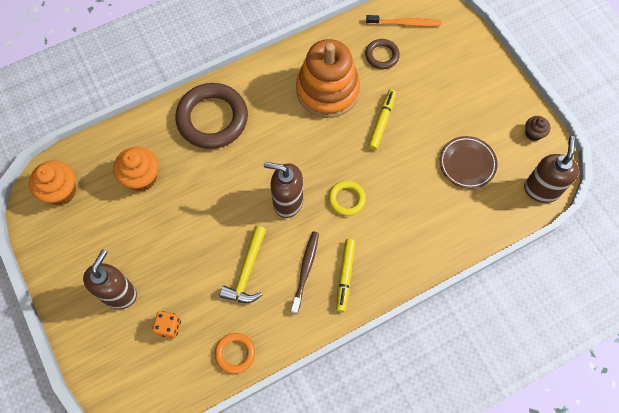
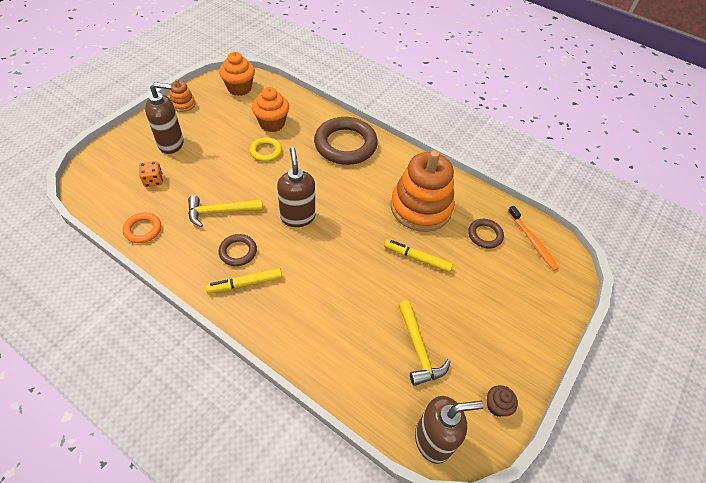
camera: 60 degrees right, 15 degrees down
brown toothbrush [291,231,319,314] -> brown ring [218,234,257,266]
yellow ring [328,181,366,216] -> yellow ring moved to [250,137,282,162]
yellow marker [368,89,396,150] -> yellow marker turned 150 degrees counterclockwise [384,239,453,272]
brown plate [440,136,497,189] -> yellow hammer [399,301,451,386]
none -> orange stacking toy [170,79,195,112]

